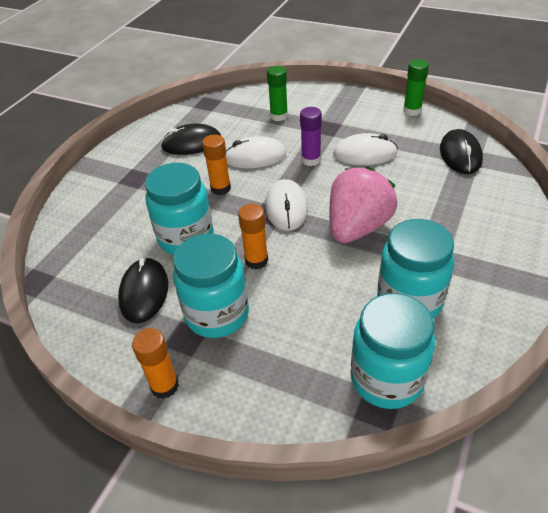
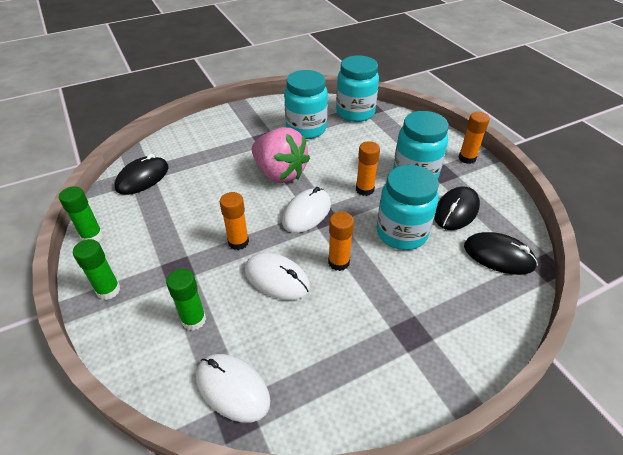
camera: 145 degrees left, 0 degrees up
black mouse [161,124,221,155] -> black mouse moved to [464,232,538,275]
purple glue stick [300,107,322,166] -> orange glue stick [220,192,249,250]
pink strawberry [329,166,397,243] -> pink strawberry turned 120 degrees counterclockwise [252,127,310,183]
white mouse [333,133,398,165] -> white mouse moved to [196,354,271,423]
none -> green glue stick [73,239,121,300]

